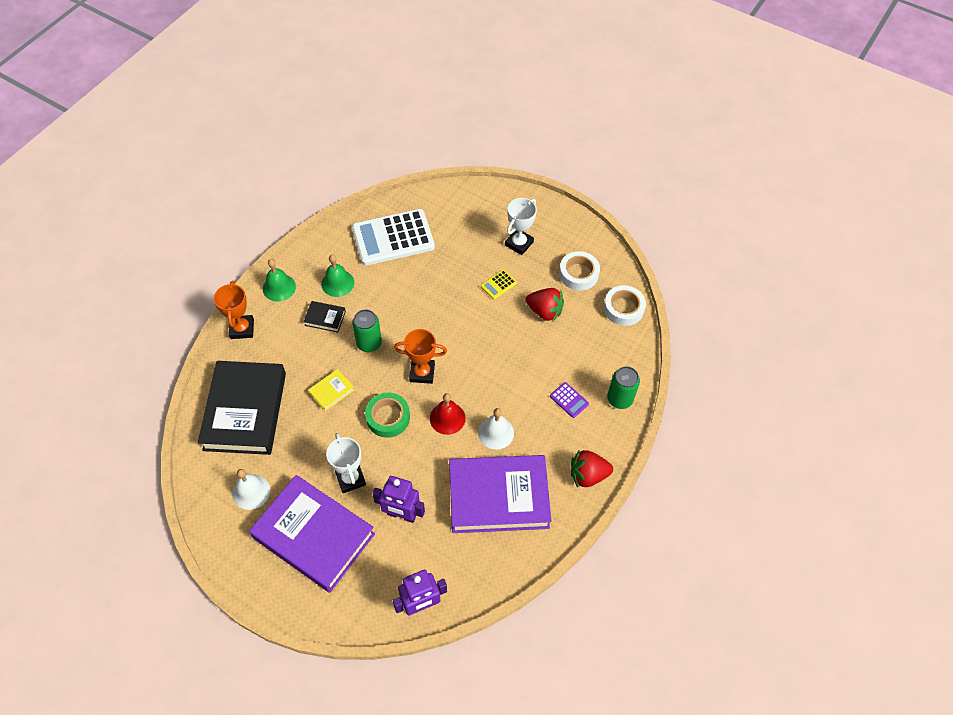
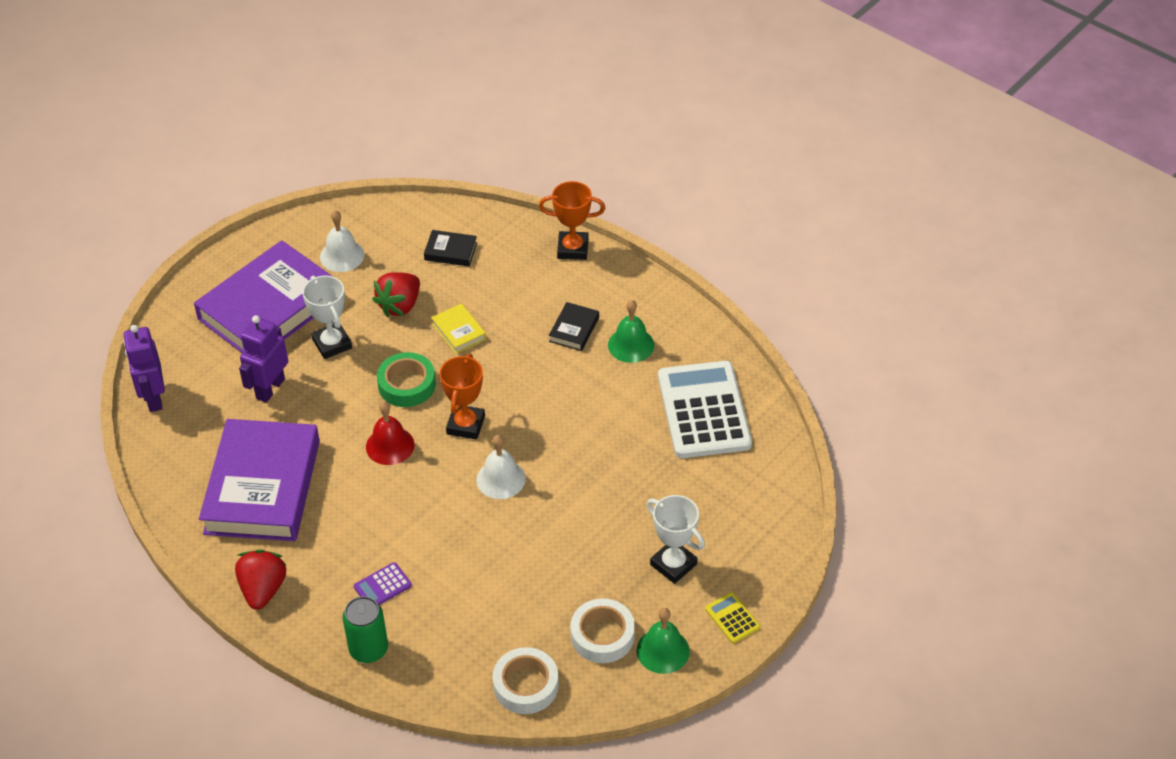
camera: 100 degrees right, 10 degrees down
black book [198,361,286,455] -> black book [424,230,477,266], size x0.41
green bell [263,259,296,302] -> green bell moved to [637,608,690,674]
white trophy [326,433,366,493] -> white trophy turned 75 degrees clockwise [302,276,352,359]
green can [352,309,382,352] -> none
white bell [478,408,514,450] -> white bell moved to [476,435,526,499]
yellow calculator [481,269,517,300] -> yellow calculator moved to [705,592,760,643]
red strawberry [525,288,564,322] -> red strawberry moved to [372,272,420,317]

